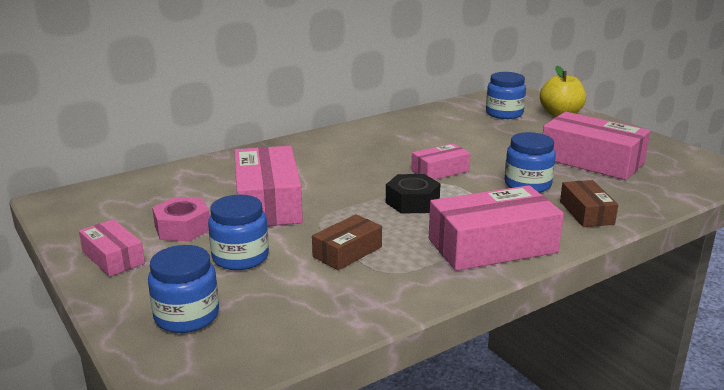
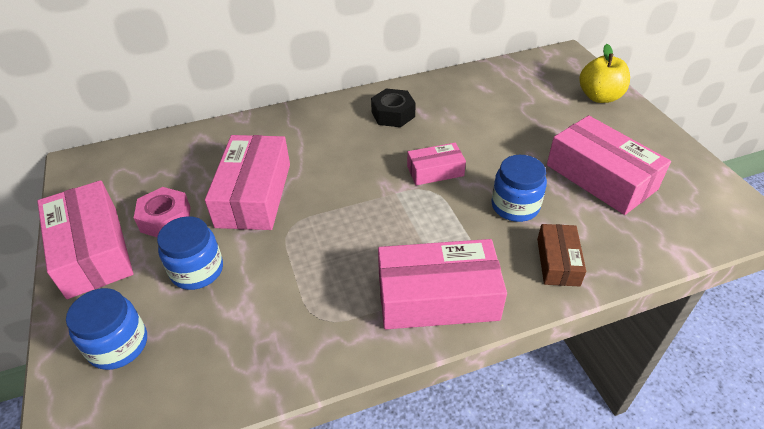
camera: 15 degrees right, 20 degrees up
pink box [79,219,145,277] -> pink box [37,180,133,299], size x1.82
brown box [312,214,382,270] -> none
black nut [386,174,441,214] -> black nut moved to [371,88,416,127]
blue jar [486,72,526,119] -> none

